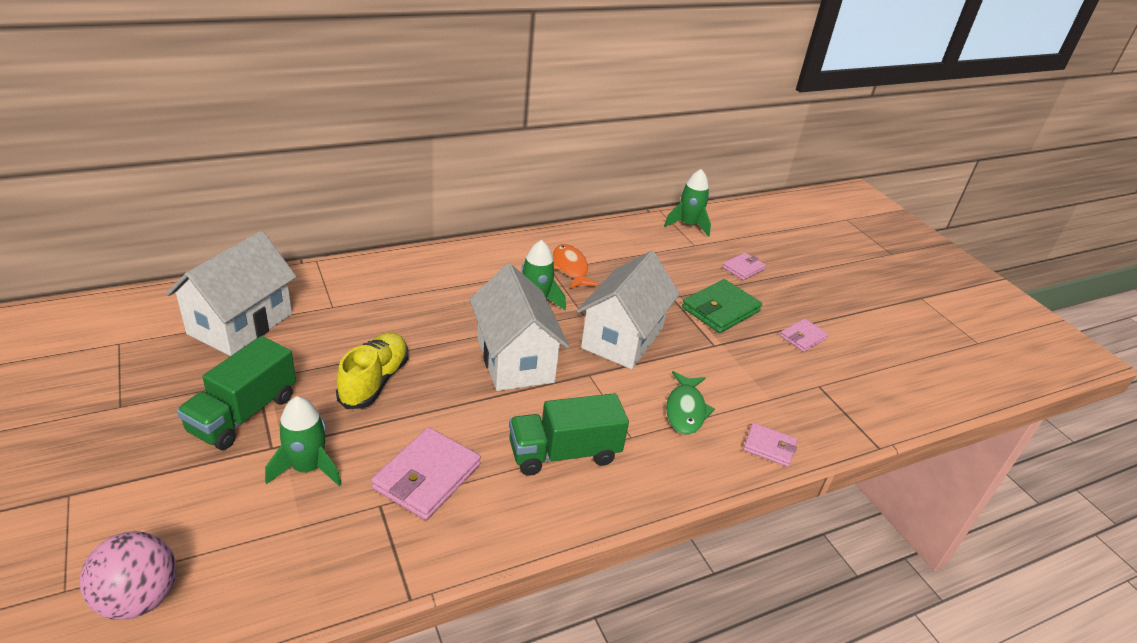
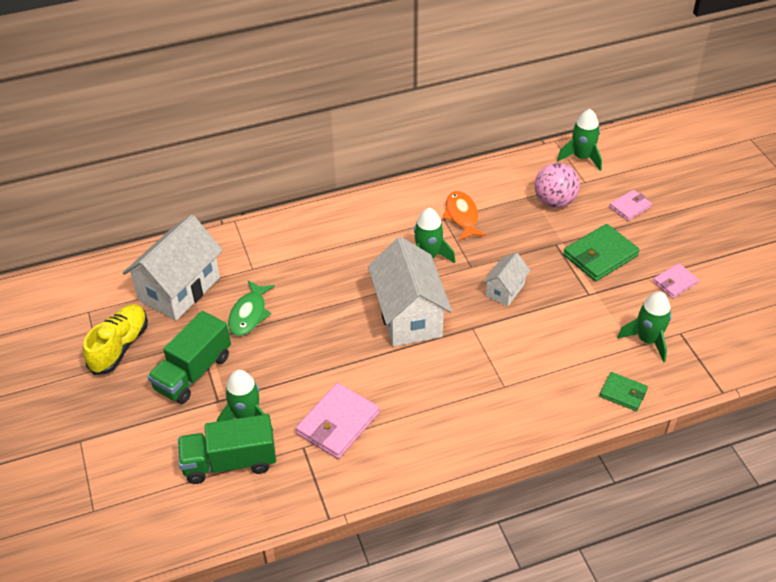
camera: 10 degrees right, 10 degrees up
pink ball [80,531,176,620] -> pink ball moved to [534,163,580,208]
yellow shoe [336,332,408,409] -> yellow shoe moved to [83,304,148,375]
green truck [509,393,629,476] -> green truck moved to [178,414,276,484]
white house [577,251,680,369] -> white house [483,252,530,306], size x0.51
green fish [666,371,715,434] -> green fish moved to [228,280,275,336]
pink wallet [743,423,797,467] -> green wallet [600,372,648,411]
none -> green rocket [617,291,672,362]

